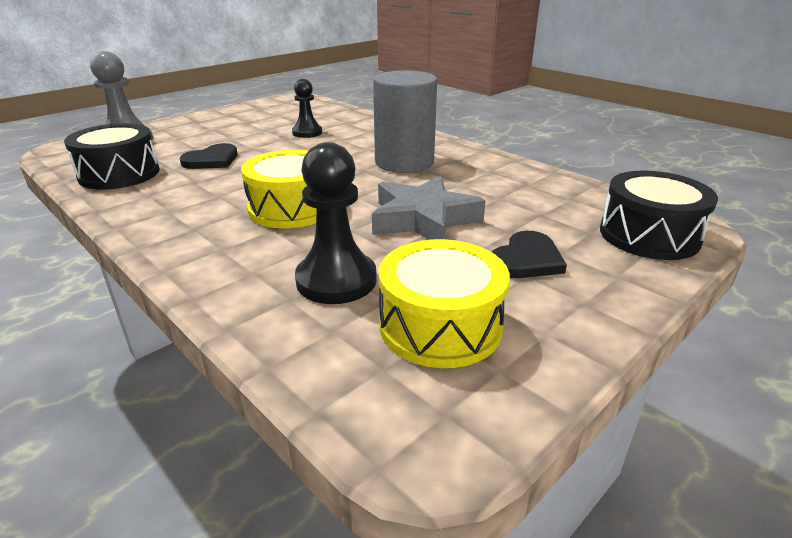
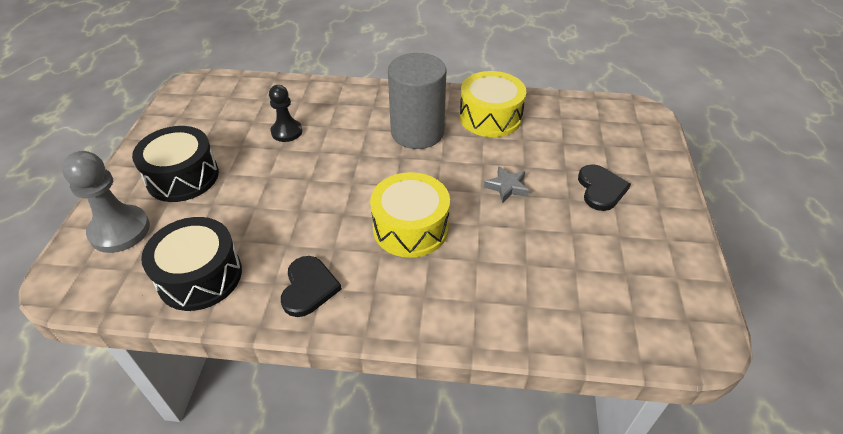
camera: 40 degrees left, 15 degrees up
black heart [180,143,238,169] -> black heart moved to [281,256,342,317]
black pawn [295,142,377,304] -> none
grey star [372,176,486,240] -> grey star [484,166,529,203], size x0.49
yellow drum [379,239,510,368] -> yellow drum moved to [459,71,526,137]
black drum [600,170,718,260] -> black drum moved to [132,126,219,202]

